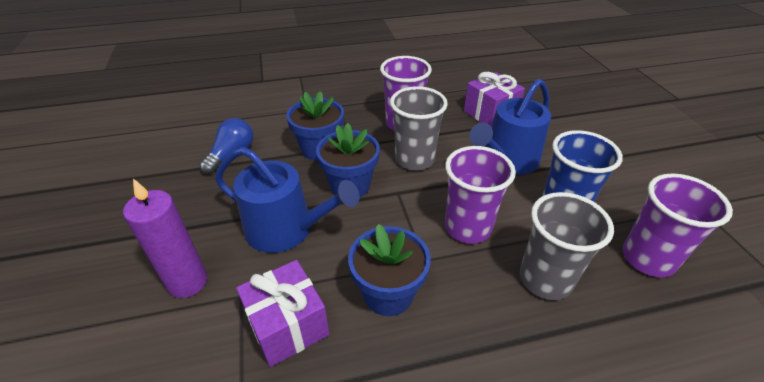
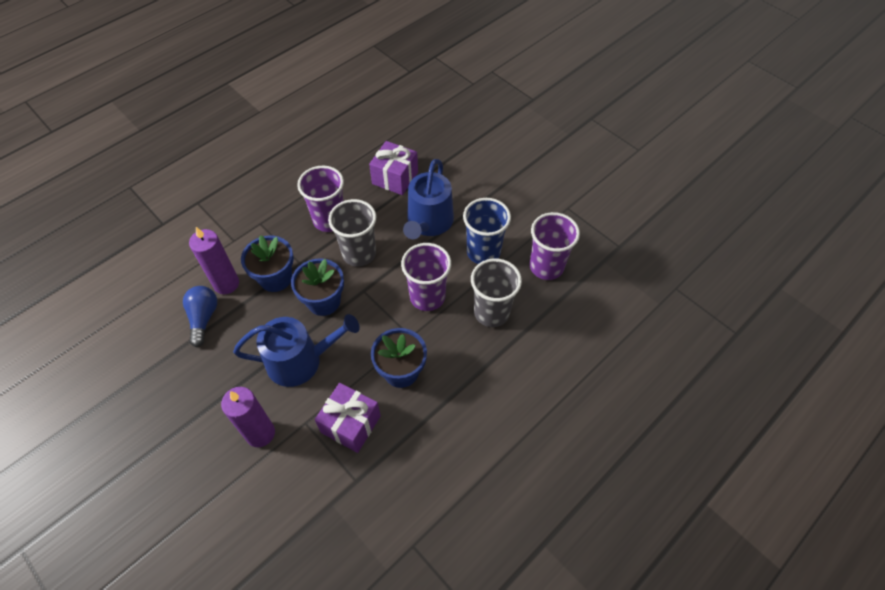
camera: 30 degrees left, 15 degrees up
none -> purple candle [189,227,239,294]

